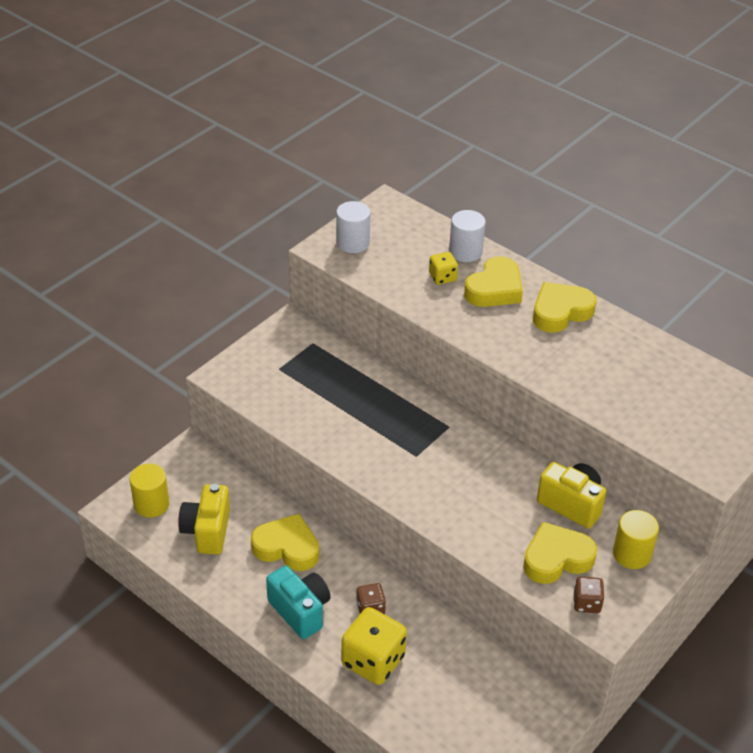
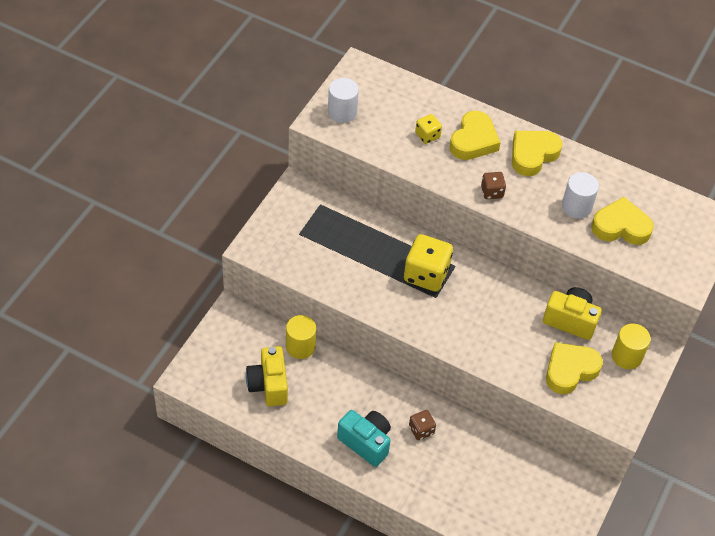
camera: 15 degrees left, 10 degrees up
yellow cylinder [130,464,169,518] -> yellow cylinder moved to [286,315,316,359]
yellow heart [251,514,319,571] -> yellow heart moved to [591,197,654,245]
yellow dice [341,607,407,685] -> yellow dice moved to [404,234,453,291]
white cylinder [449,210,486,262] -> white cylinder moved to [562,172,599,219]
brown dice [574,577,605,613] -> brown dice moved to [481,172,506,199]

